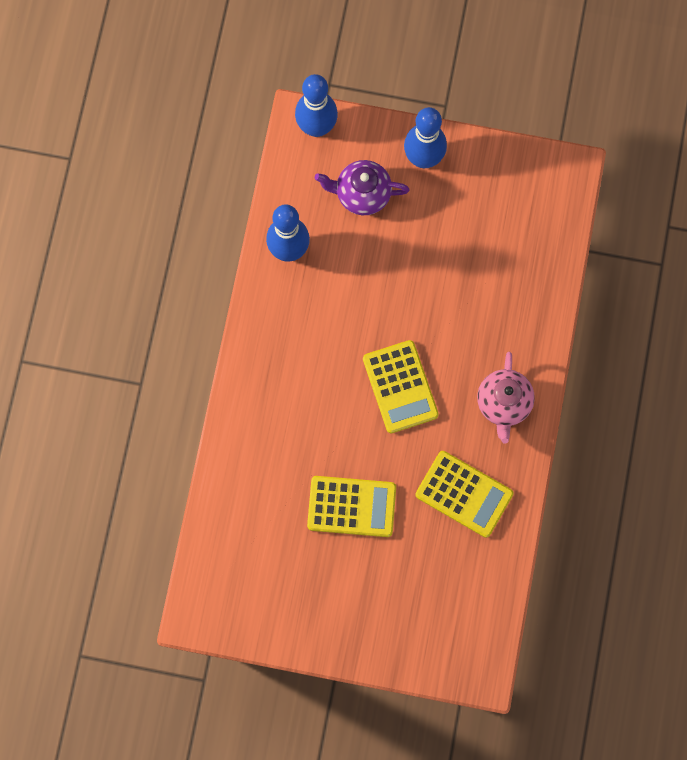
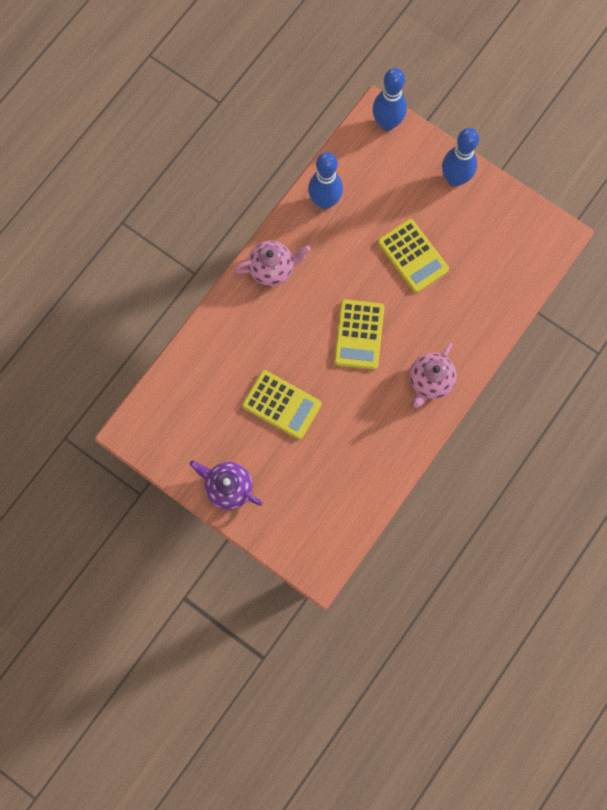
camera: 25 degrees right, 0 degrees up
purple teapot [315,160,410,215] -> purple teapot moved to [189,460,263,510]
yellow calculator [415,451,513,538] -> yellow calculator moved to [378,219,449,293]
none -> pink teapot [234,240,310,286]

